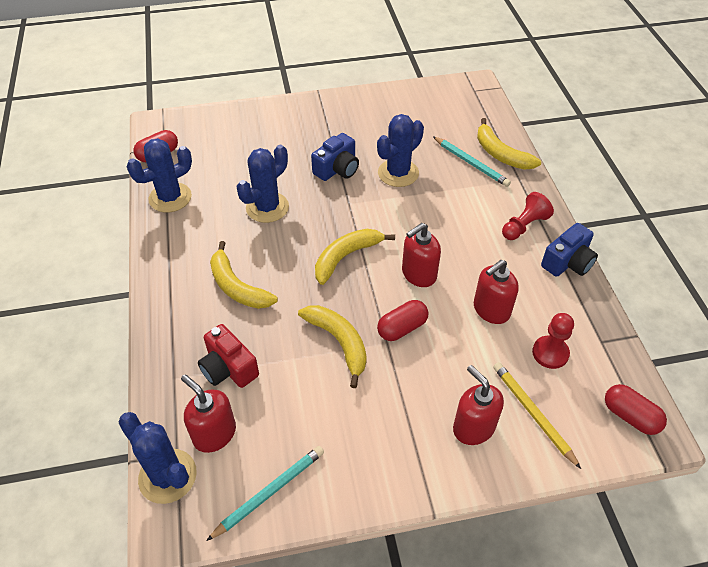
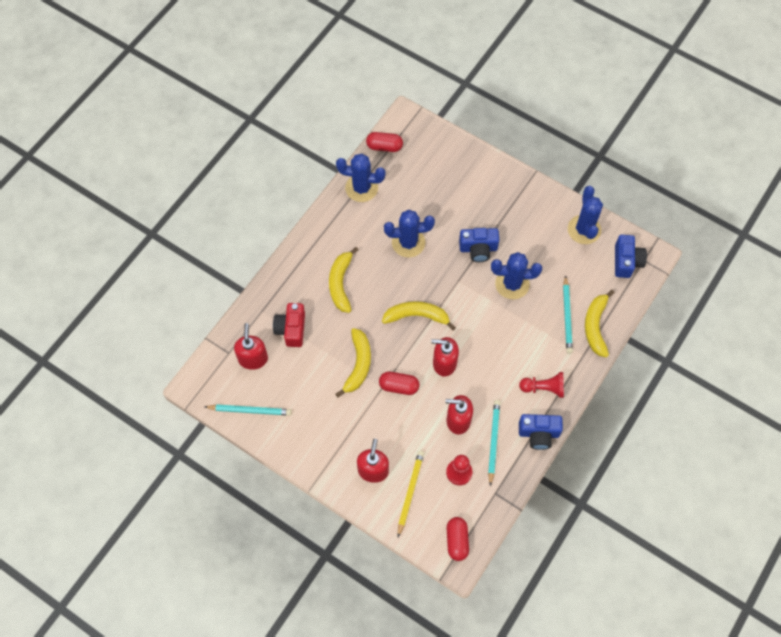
camera: 45 degrees right, 15 degrees up
blue cactus [118,412,197,504] -> blue cactus moved to [568,186,603,244]
none -> turquoise pencil [488,400,500,486]
none -> blue camera [615,235,647,278]

